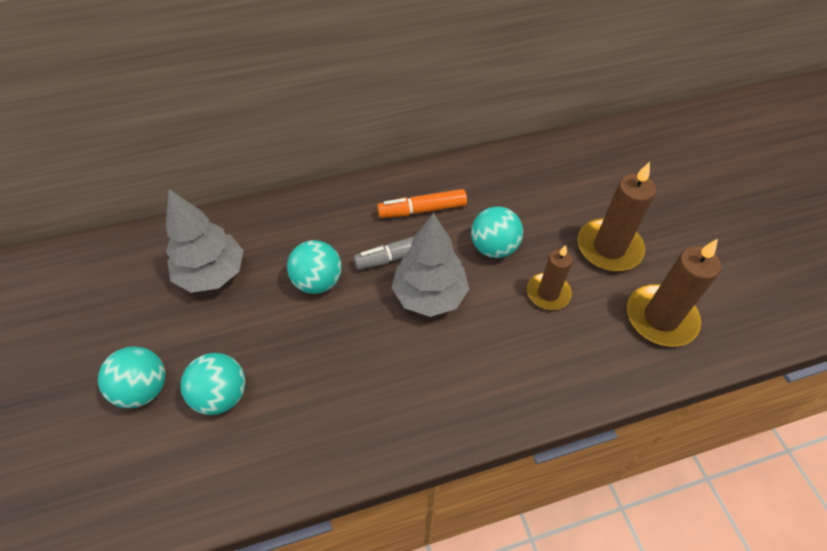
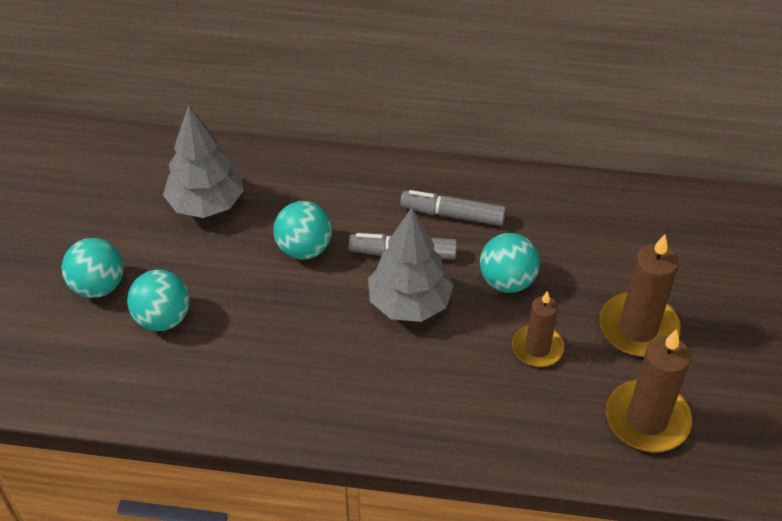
camera: 25 degrees right, 5 degrees down
orange marker [377,189,467,218] -> grey marker [400,190,506,226]

